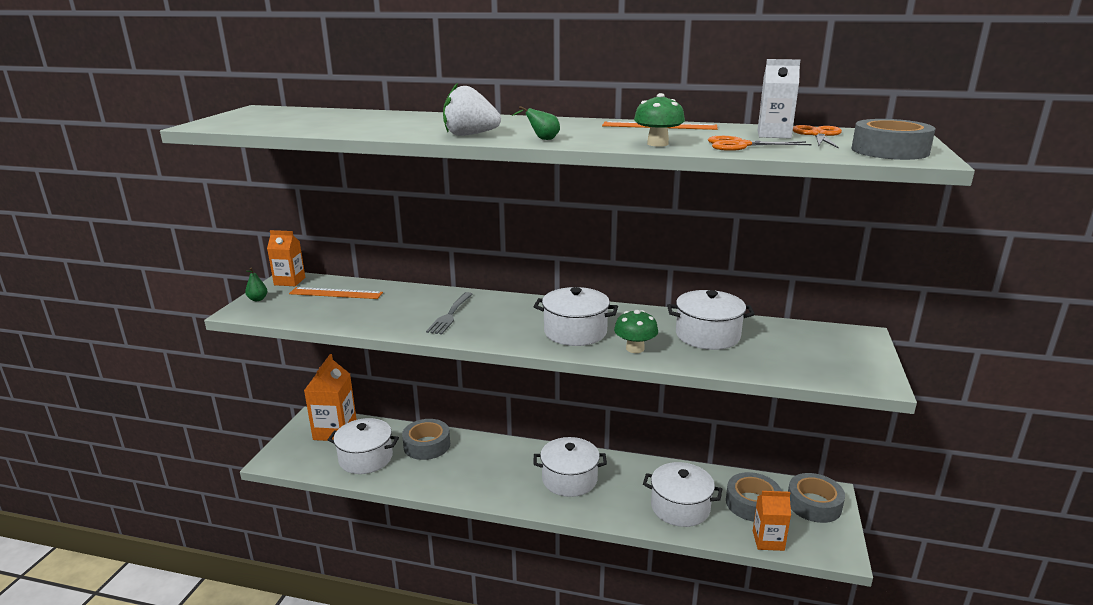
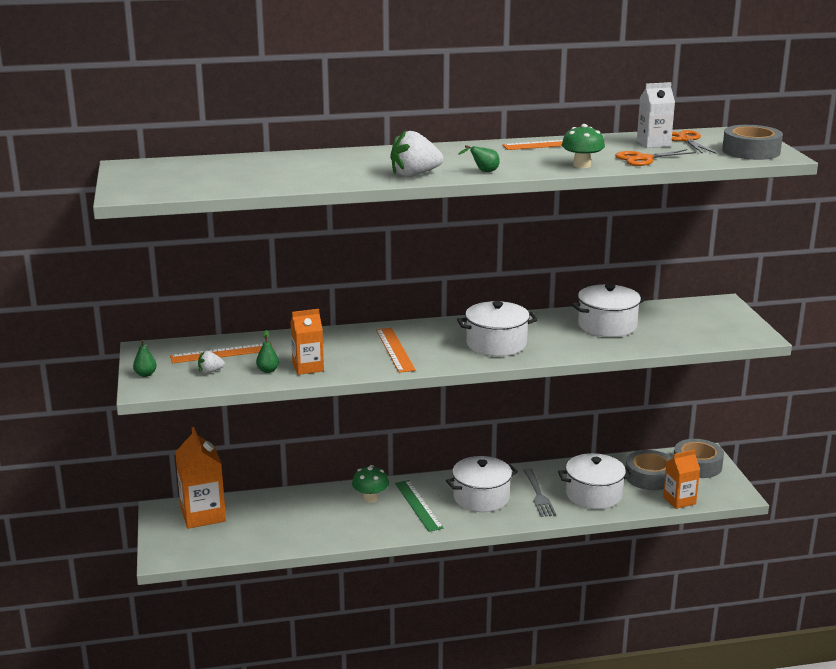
camera: 25 degrees left, 0 degrees up
orange carton [267,230,305,286] -> orange carton moved to [290,309,324,375]
white pot [328,418,399,474] -> none
grey tape [402,419,450,460] -> none
grey fork [426,292,473,335] -> grey fork moved to [523,468,556,517]
green mushroom [614,310,658,353] -> green mushroom moved to [352,465,389,503]
none -> white strawberry [198,351,225,373]
none -> green pear [256,330,279,373]
none -> orange ruler [376,328,416,373]
none -> green ruler [395,480,444,532]

